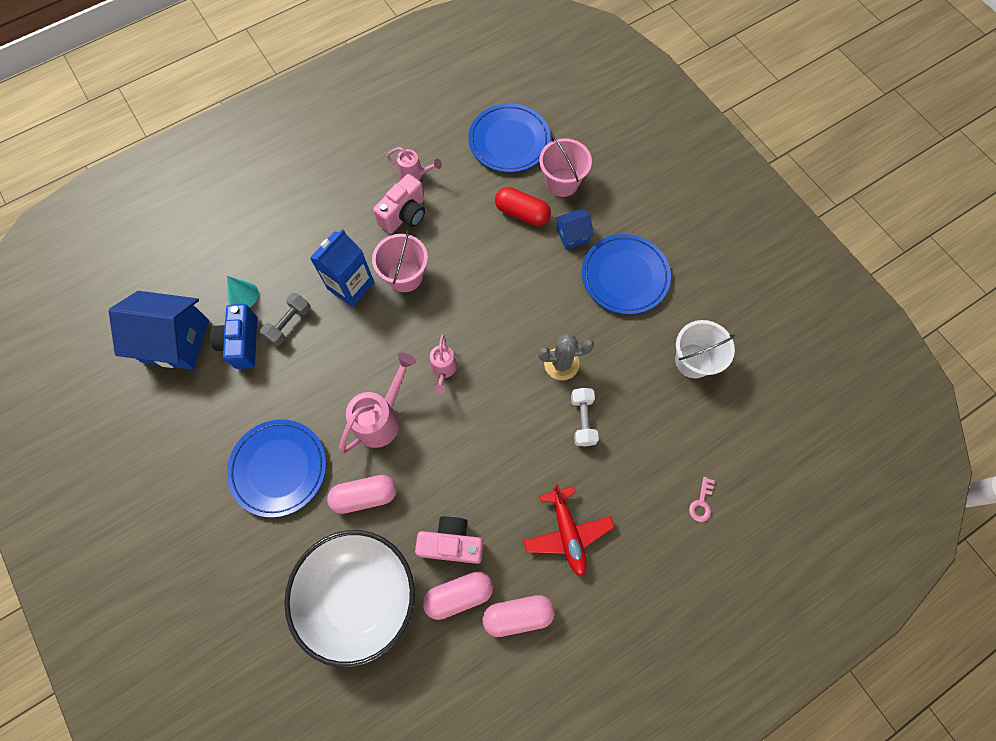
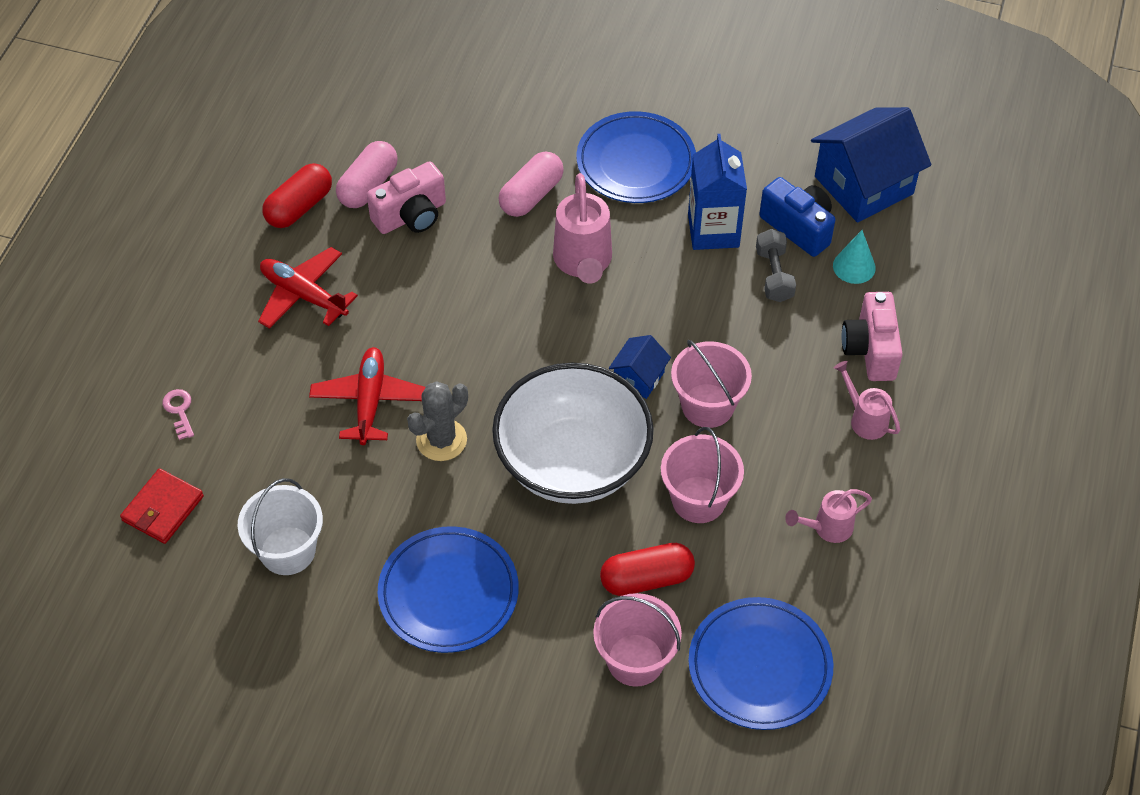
camera: 140 degrees right, 15 degrees down
white bowl [284,530,415,667] -> white bowl moved to [492,363,654,504]
blue carton [310,229,374,307] -> blue carton moved to [688,134,747,250]
pink camera [373,174,425,234] -> pink camera moved to [842,292,903,381]
pink watering can [430,335,457,395] -> pink watering can moved to [834,361,900,440]
pink capsule [482,595,555,637] -> red capsule [262,163,332,228]
blue house [555,209,594,250] -> blue house moved to [609,335,671,399]
white dumbbell [571,388,599,446] -> red plane [309,347,425,445]
none -> red wallet [120,468,204,544]
none -> pink bucket [661,427,744,523]

